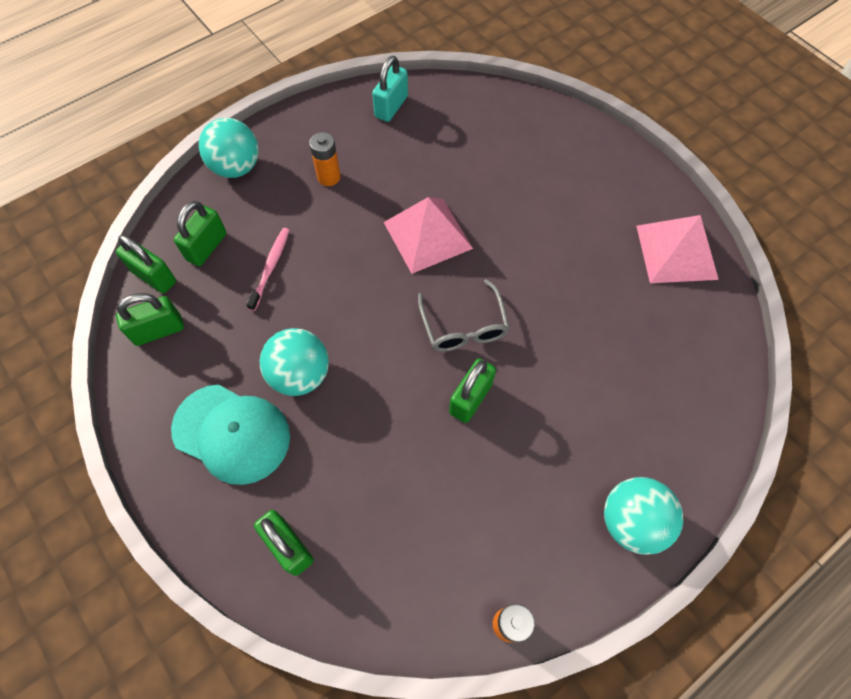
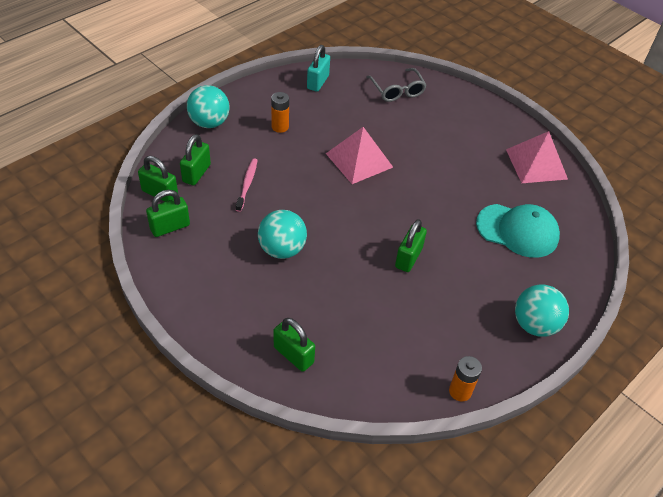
camera: 10 degrees left, 15 degrees down
turquoise cap [171,384,290,485] -> turquoise cap moved to [476,204,560,258]
grey glasses [418,279,510,352] -> grey glasses moved to [366,68,426,102]

